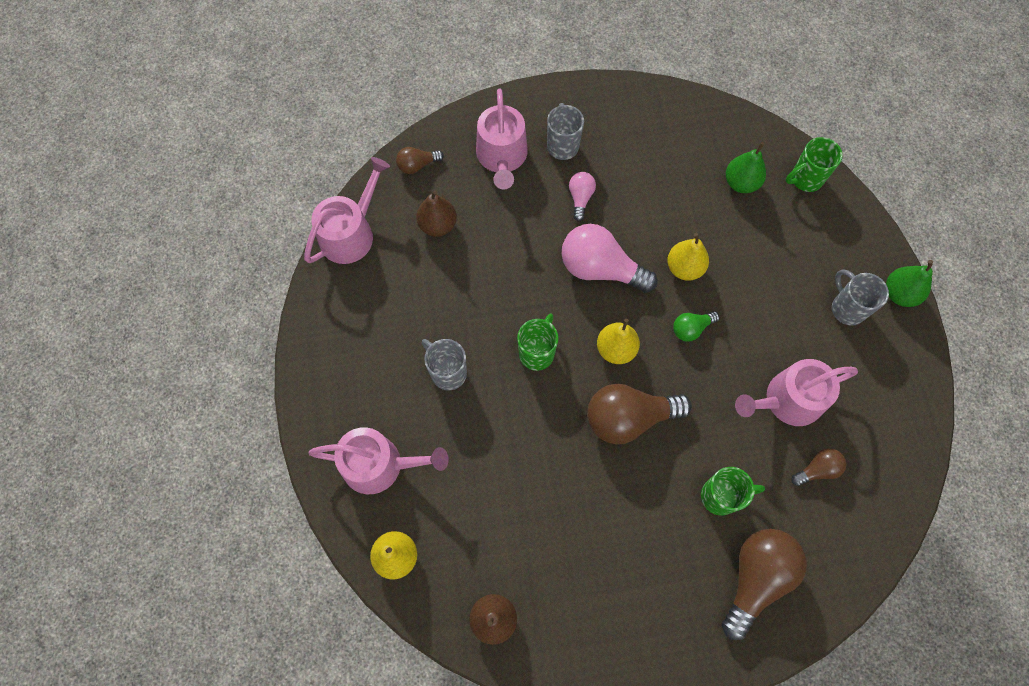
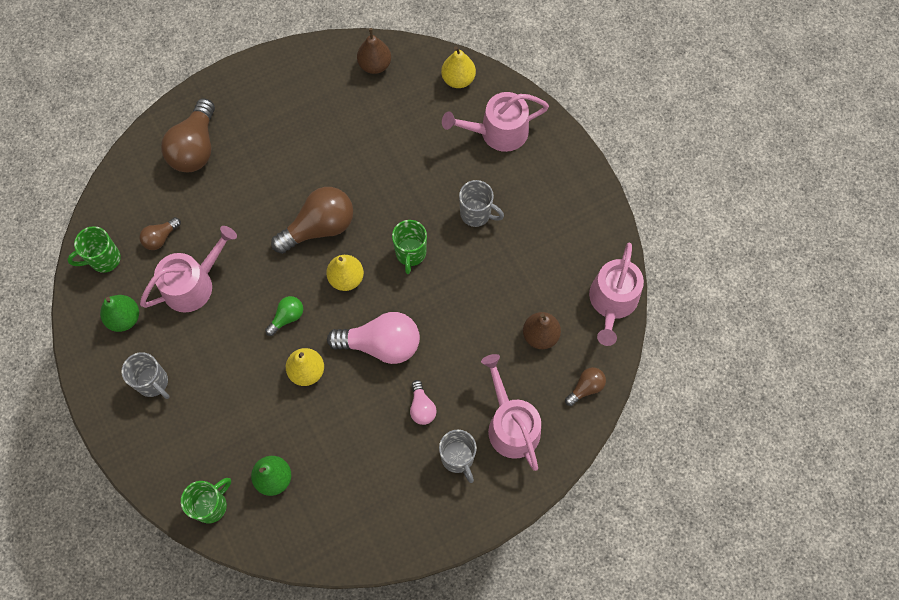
camera: 160 degrees right, 0 degrees up
green mug [701,467,765,516] -> green mug moved to [67,226,121,273]
green pear [886,260,933,307] -> green pear moved to [100,295,139,332]

